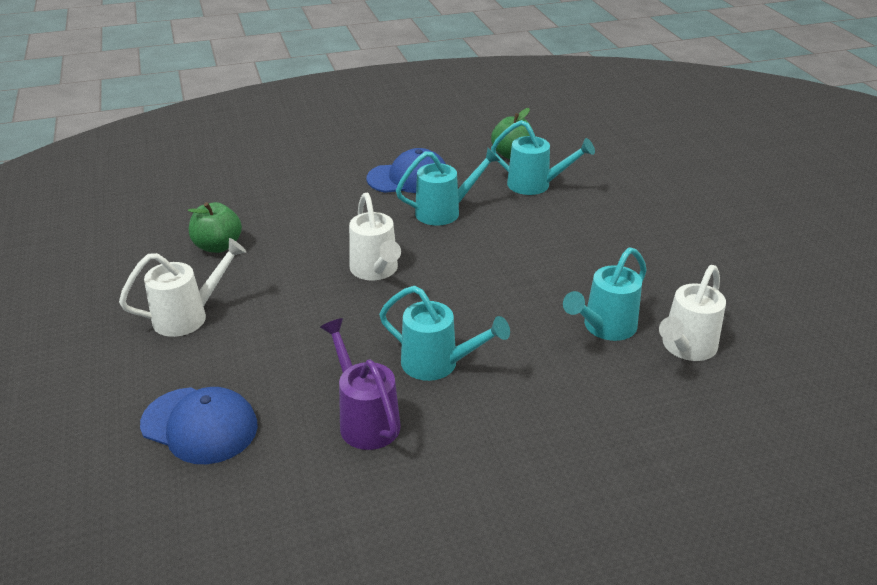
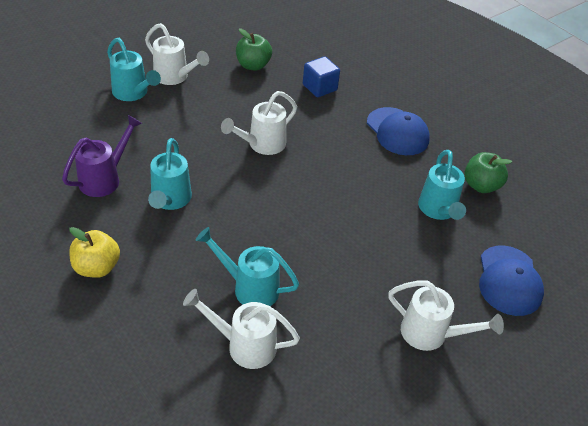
camera: 65 degrees right, 10 degrees up
blue cap [140,387,258,464] -> blue cap moved to [479,246,544,316]
turquoise watering can [396,148,500,226] -> turquoise watering can moved to [107,38,161,101]
none -> yellow apple [69,227,120,278]
none -> blue cube [303,56,340,97]
none -> white watering can [388,280,504,351]

